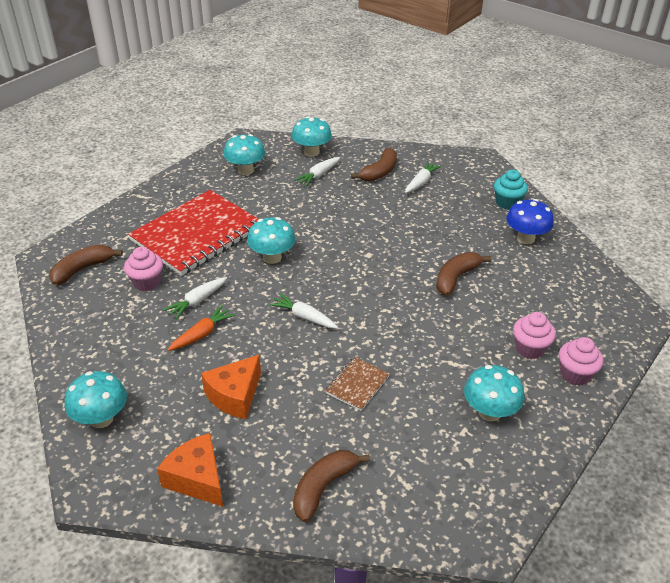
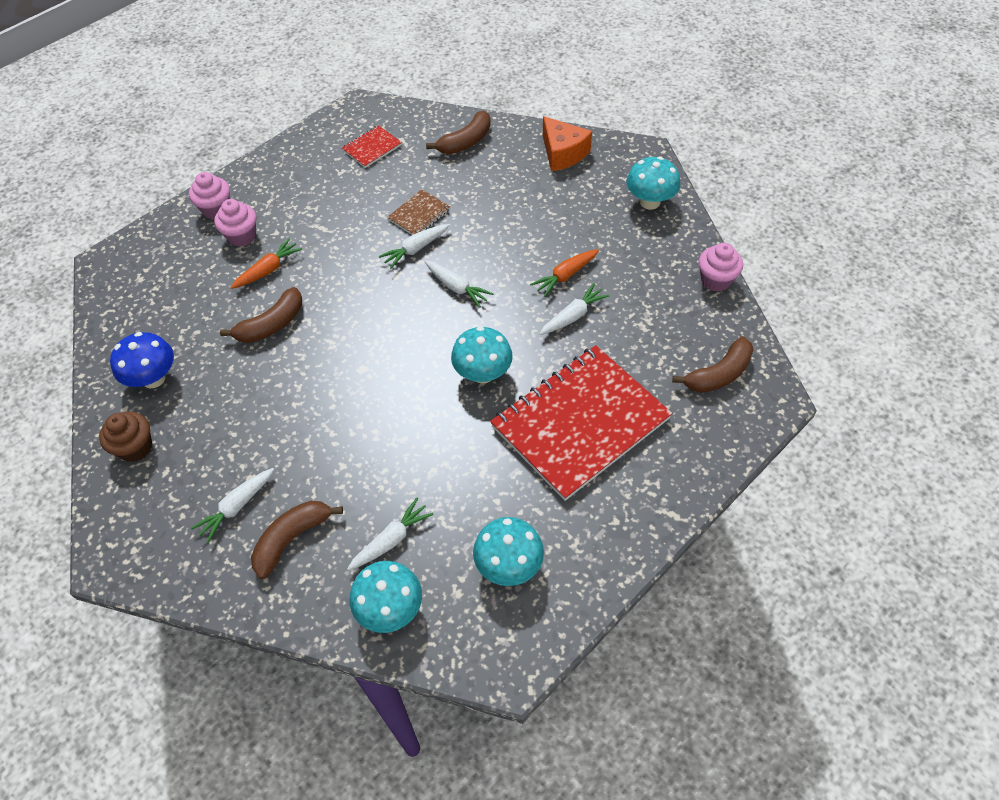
camera: 170 degrees left, 15 degrees up
pink cupcake [124,247,163,291] -> pink cupcake moved to [699,243,743,292]
orange cheese [201,354,261,419] -> none
turquoise mushroom [464,365,524,421] -> none
turquoise cupcake [494,170,528,210] -> brown cupcake [99,412,152,462]
none -> orange carrot [230,238,302,289]
none -> red notebook [342,125,402,168]
none -> white carrot [379,224,450,269]

